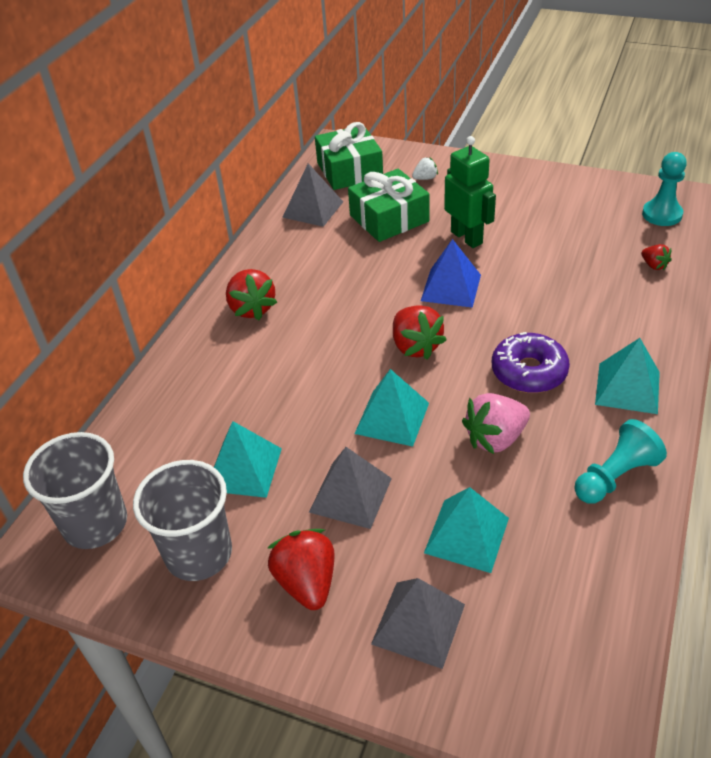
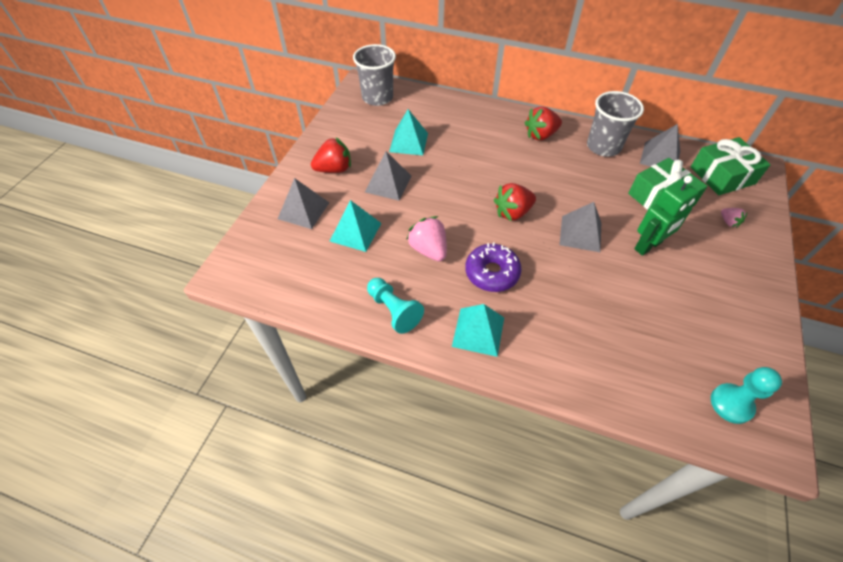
camera: 85 degrees right, 10 degrees up
grey cup [133,460,232,581] -> grey cup moved to [587,91,644,157]
turquoise pyramid [354,369,429,447] -> none
white strawberry [412,157,438,180] -> pink strawberry [721,208,747,228]
blue pyramid [421,239,481,308] -> grey pyramid [560,202,601,252]
red strawberry [641,244,671,270] -> none

